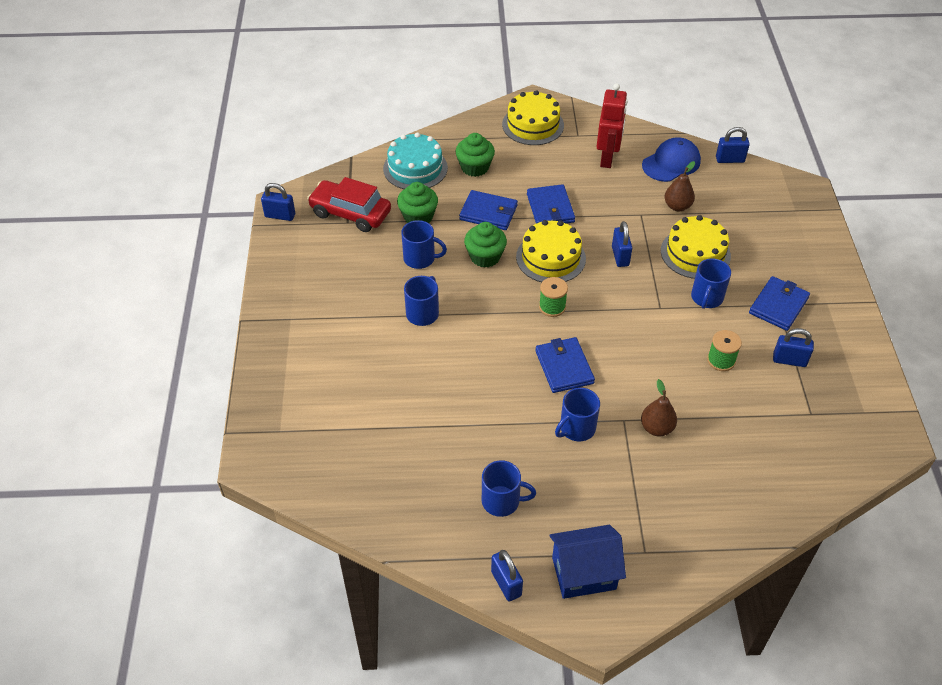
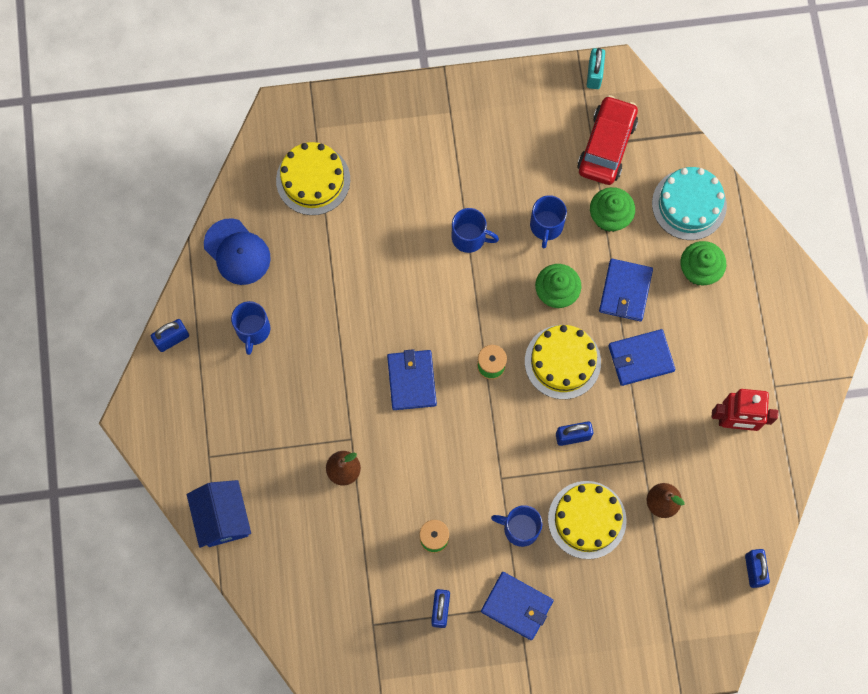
camera: 85 degrees right, 25 degrees up
blue padlock [261,183,295,221] -> turquoise padlock [587,48,605,89]
yellow cake [502,90,564,145] -> yellow cake moved to [276,142,350,215]
blue wallet [535,337,595,393] -> blue wallet turned 75 degrees counterclockwise [387,349,437,410]
blue house [549,525,626,599] -> blue house moved to [187,480,251,548]
blue mug [555,388,600,441] -> none
blue cap [642,137,701,182] -> blue cap moved to [204,218,271,285]

